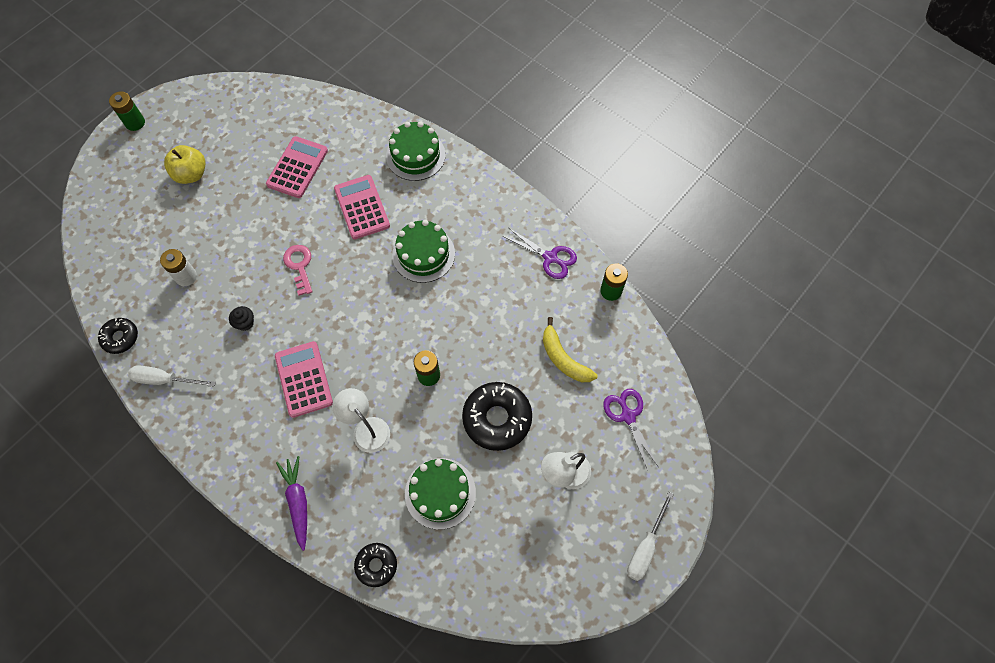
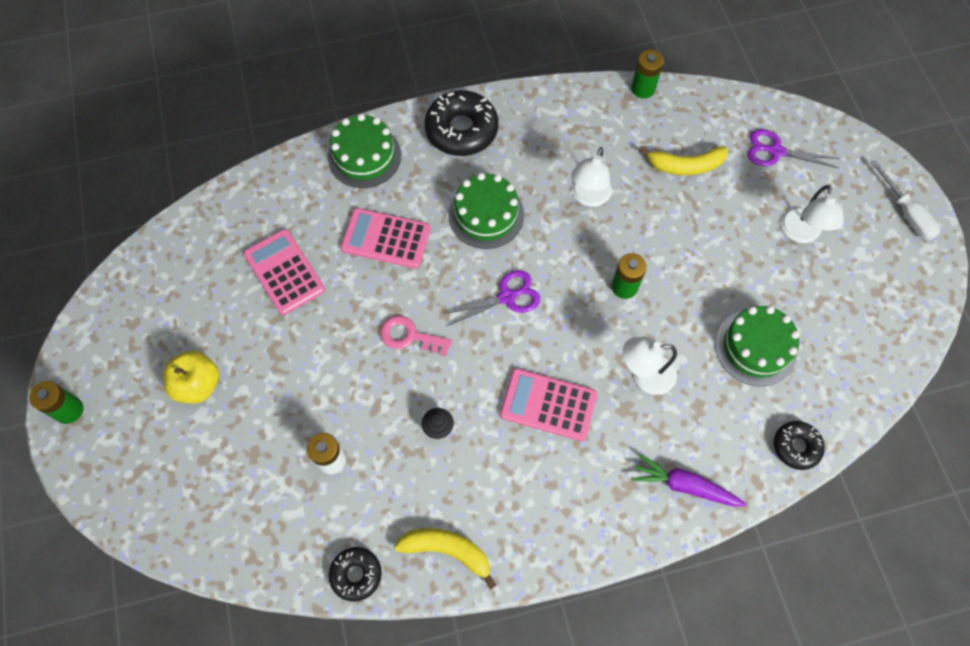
camera: 55 degrees left, 0 degrees up
white screwdriver [128,365,216,387] -> yellow banana [394,528,496,589]
black donut [462,382,532,451] -> black donut moved to [425,90,498,156]
purple scissors [503,228,577,279] -> purple scissors moved to [443,270,540,326]
none -> white lamp [571,147,612,207]

